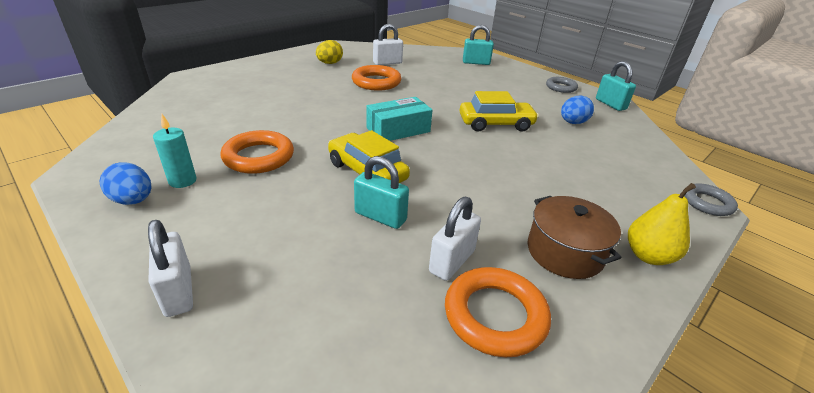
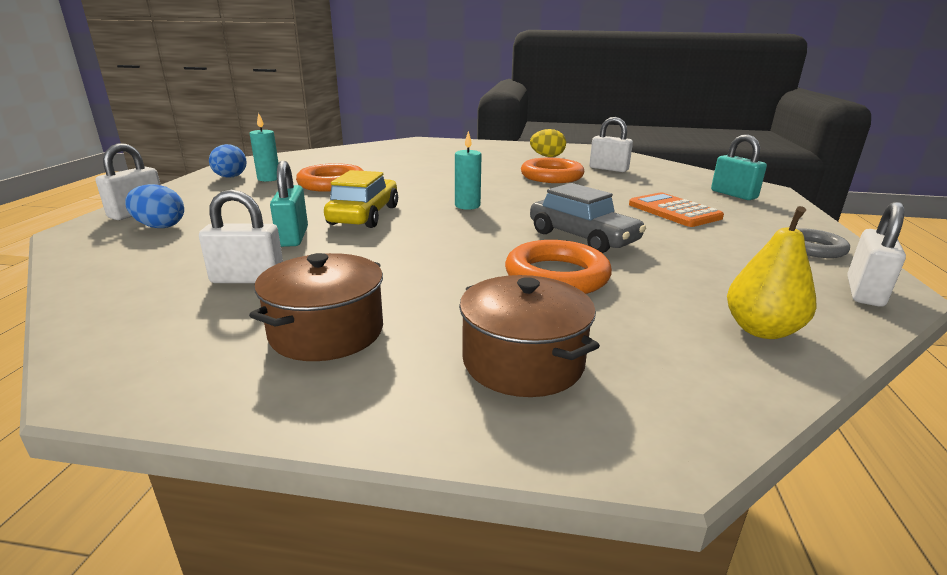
camera: 55 degrees right, 10 degrees down
turquoise box [366,97,432,141] -> turquoise candle [455,131,482,210]
orange ring [445,267,551,358] -> orange ring moved to [505,240,612,294]
yellow car [459,91,539,132] -> grey car [530,183,646,253]
blue egg [561,95,594,124] -> blue egg moved to [125,184,184,228]
turquoise padlock [596,61,636,111] -> white padlock [847,202,906,307]
yellow pear [628,183,696,265] -> yellow pear moved to [727,206,816,339]
grey ring [684,184,738,216] -> none
none -> brown pot [459,275,600,397]
none -> orange calculator [629,192,724,227]

